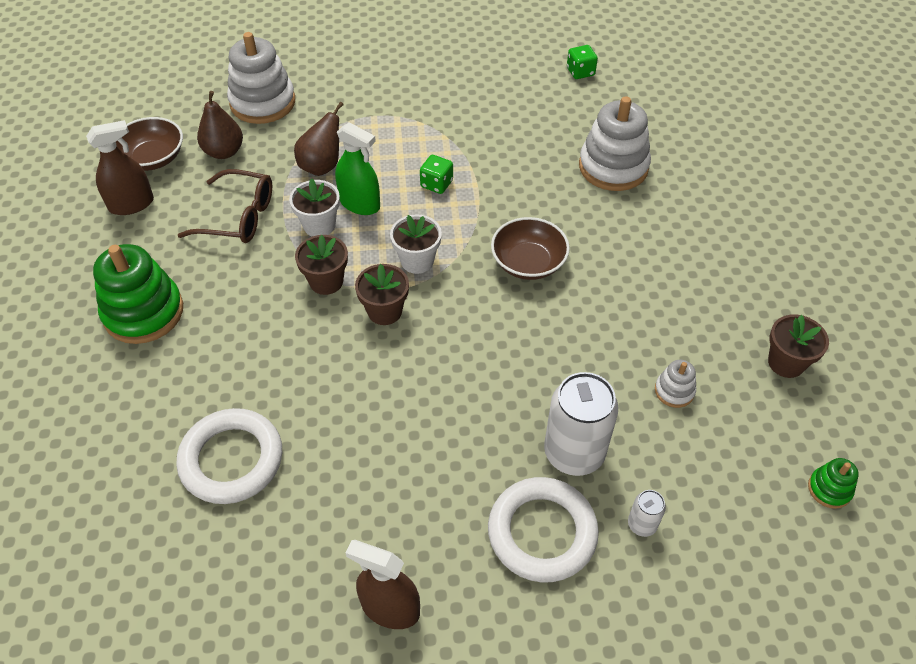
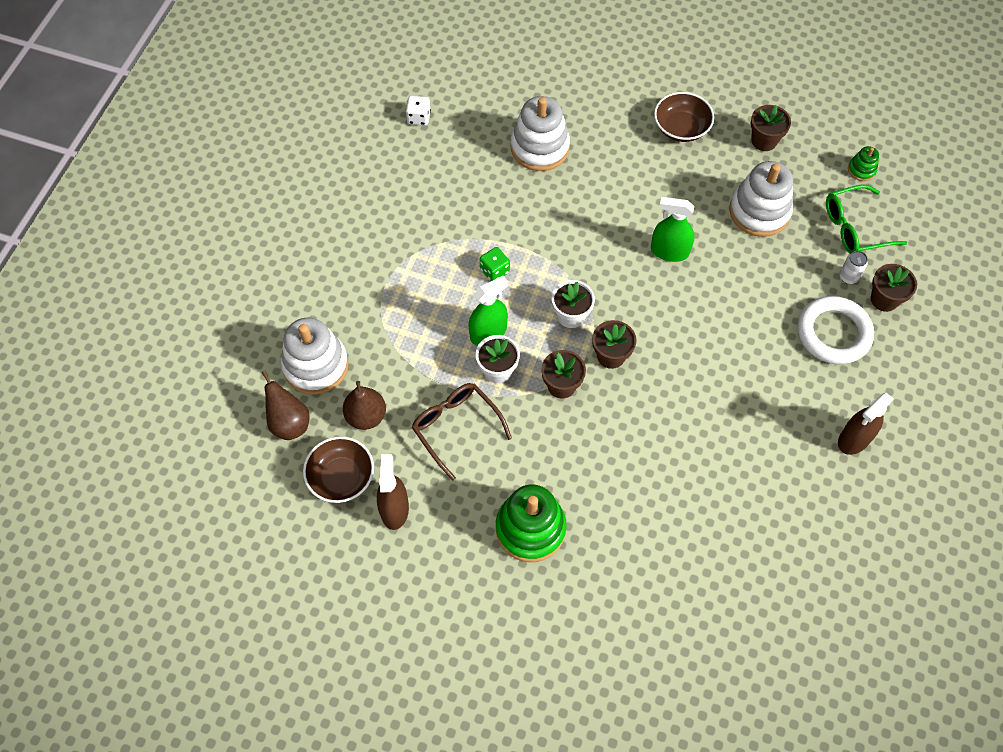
camera: 65 degrees left, 10 degrees up
white ring [176,408,282,504] -> none
brown glasses [178,169,272,243] -> brown glasses turned 75 degrees counterclockwise [411,383,512,481]
brown pear [294,102,344,176] -> brown pear moved to [262,370,310,440]
brown bowl [491,217,570,280] -> brown bowl moved to [654,92,714,142]
white can [544,372,618,476] -> none
green dice [567,45,598,79] -> white dice [406,96,431,126]
white stacking toy [655,360,696,408] -> white stacking toy [729,161,793,237], size x2.12
none -> green spray bottle [651,197,694,262]
none -> green glasses [826,184,907,254]
none -> brown flower pot [871,264,917,312]

